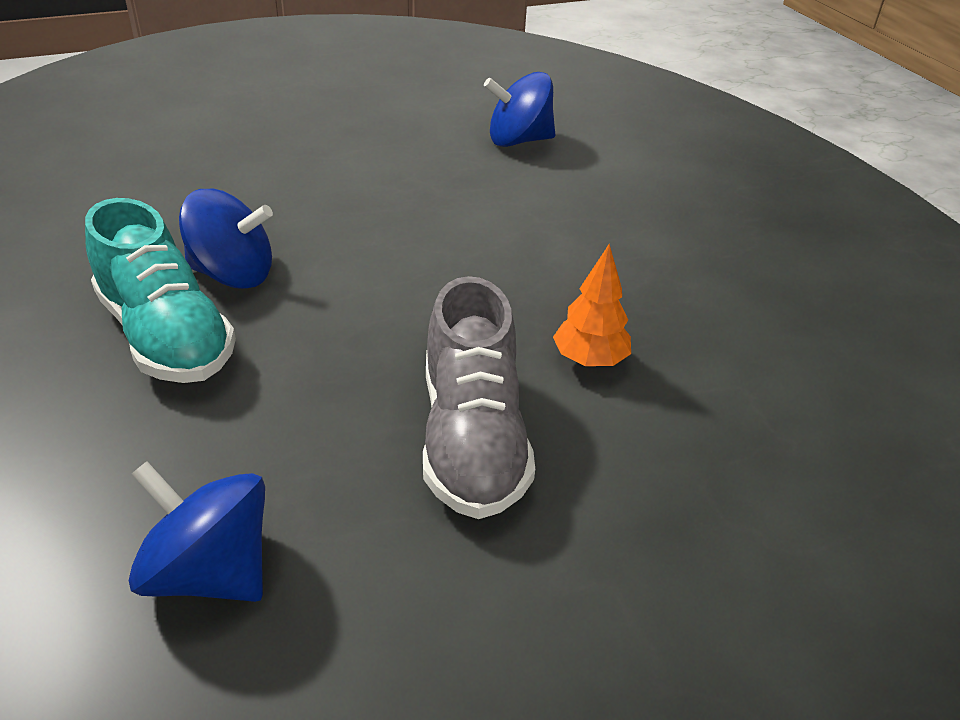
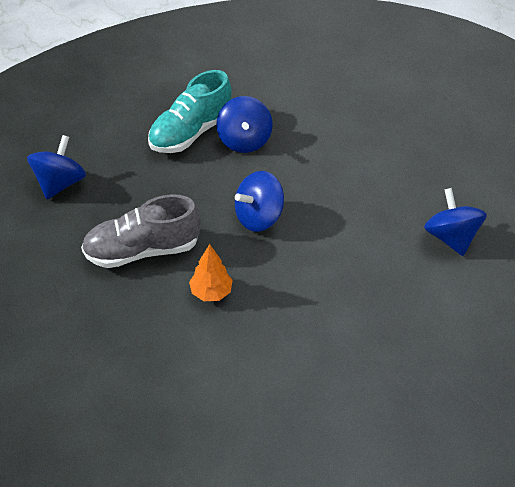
camera: 80 degrees right, 10 degrees up
none -> blue spinning top [235,171,284,232]

